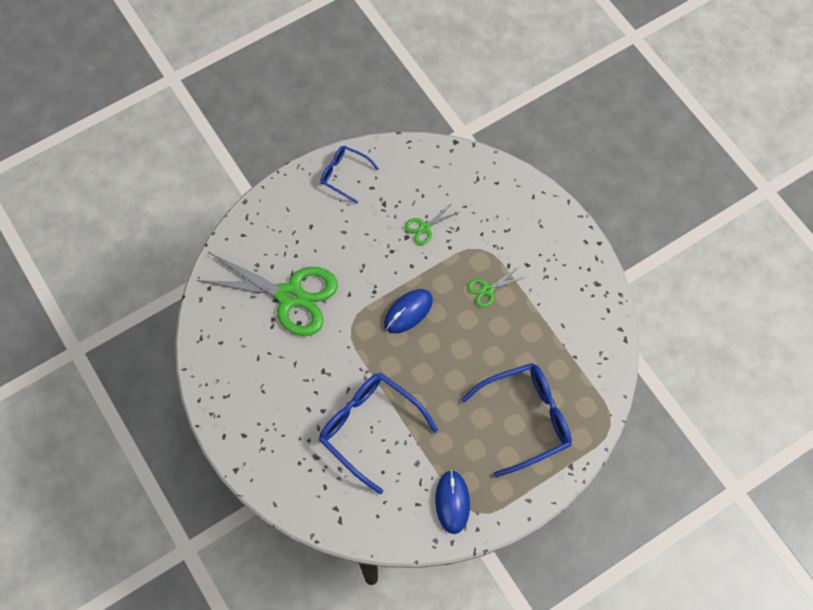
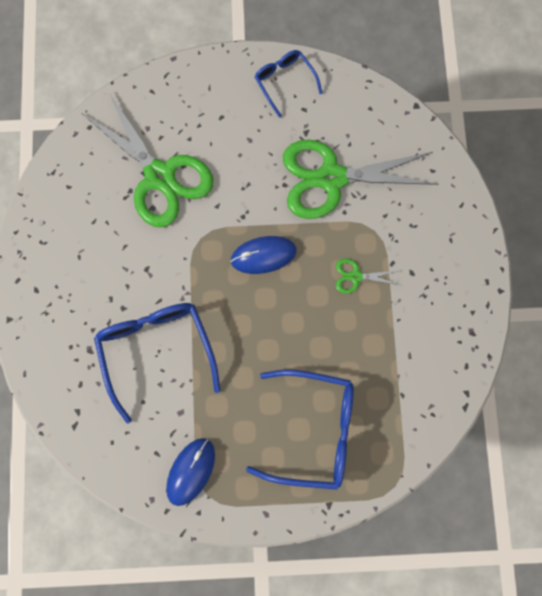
camera: 30 degrees right, 10 degrees up
green scissors [405,203,459,245] -> green scissors [283,140,439,219], size x2.37

